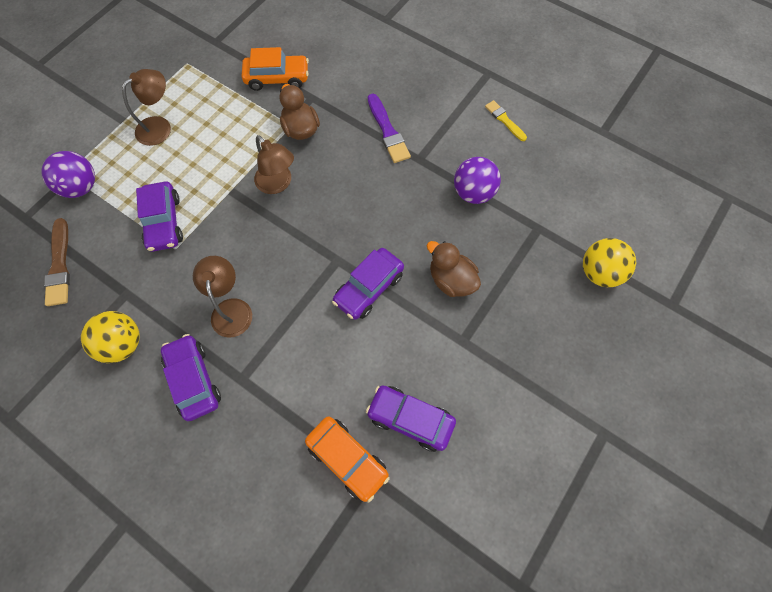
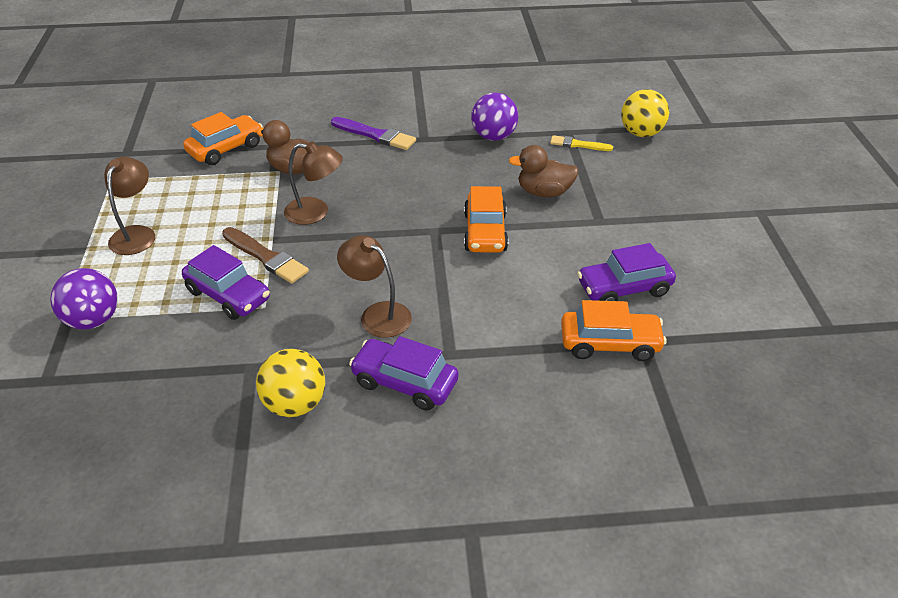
camera: 40 degrees left, 25 degrees down
brown brush [44,218,70,306] -> brown brush moved to [222,227,309,284]
purple car [332,248,404,320] -> orange car [464,186,508,253]
yellow brush [485,100,527,141] -> yellow brush moved to [550,135,613,151]

